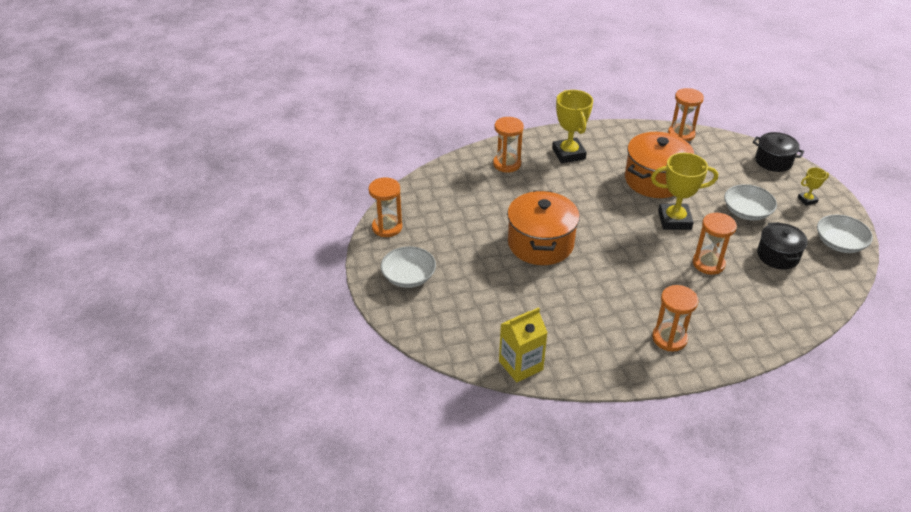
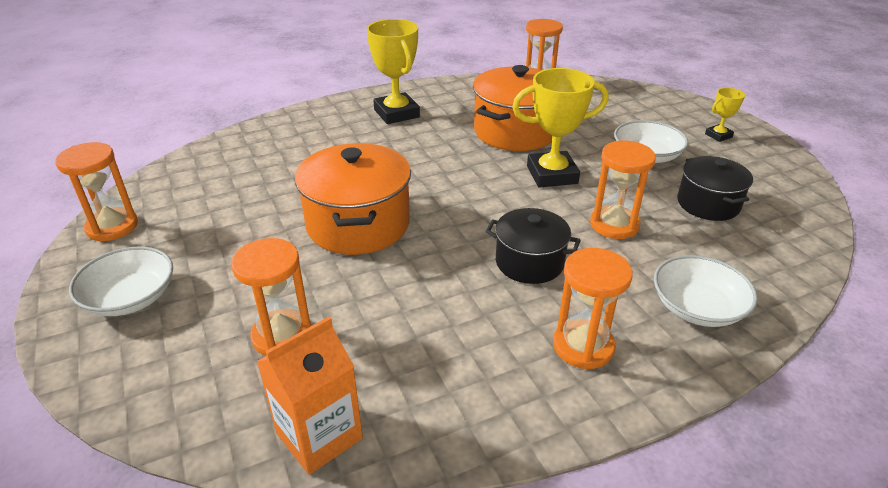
camera: 10 degrees left, 5 degrees down
orange hourglass [493,117,524,172] -> orange hourglass moved to [231,238,311,356]
yellow carton [499,307,548,383] -> orange carton [257,317,363,475]
black pot [753,132,804,172] -> black pot moved to [485,208,581,284]
white bowl [817,215,873,253] -> white bowl moved to [654,255,758,327]

